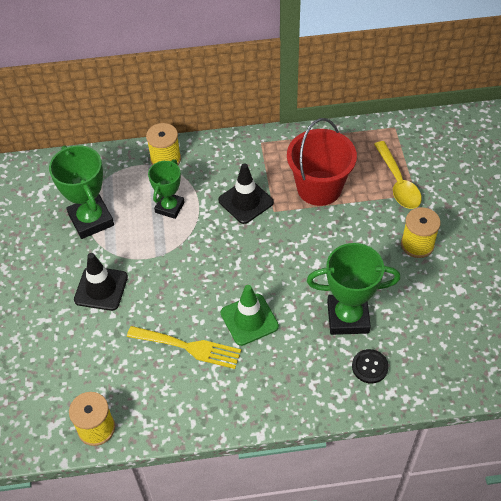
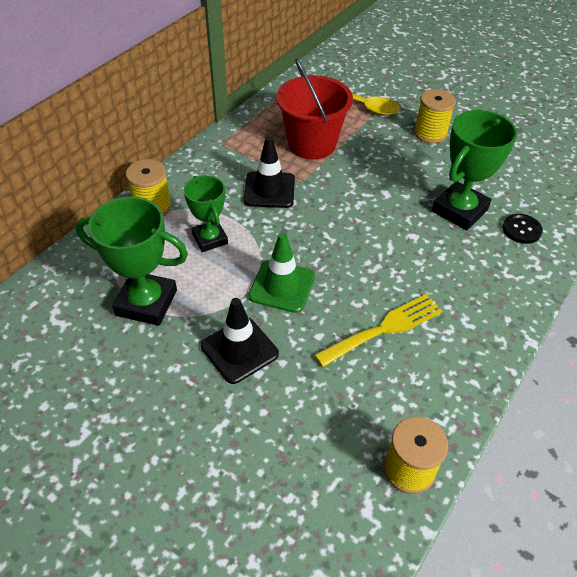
camera: 50 degrees left, 5 degrees down
green traffic cone [220,285,279,346] -> green traffic cone moved to [248,233,315,313]

